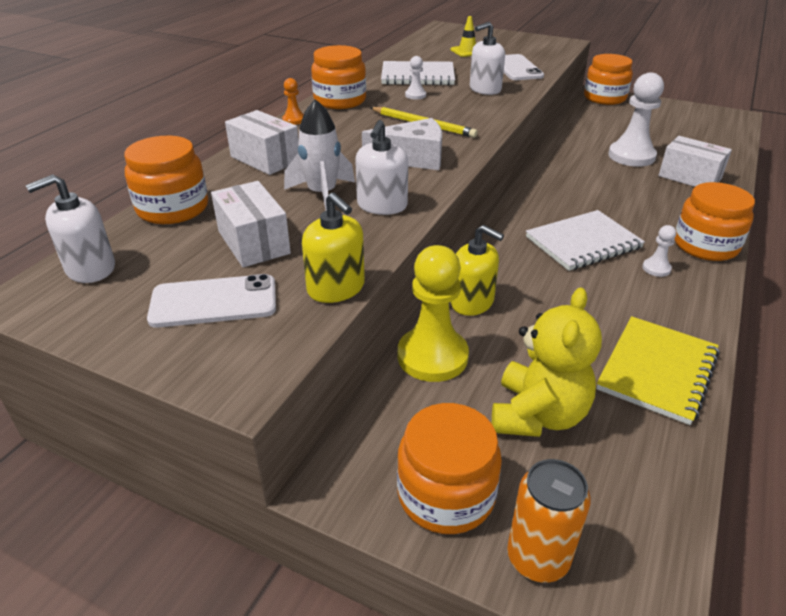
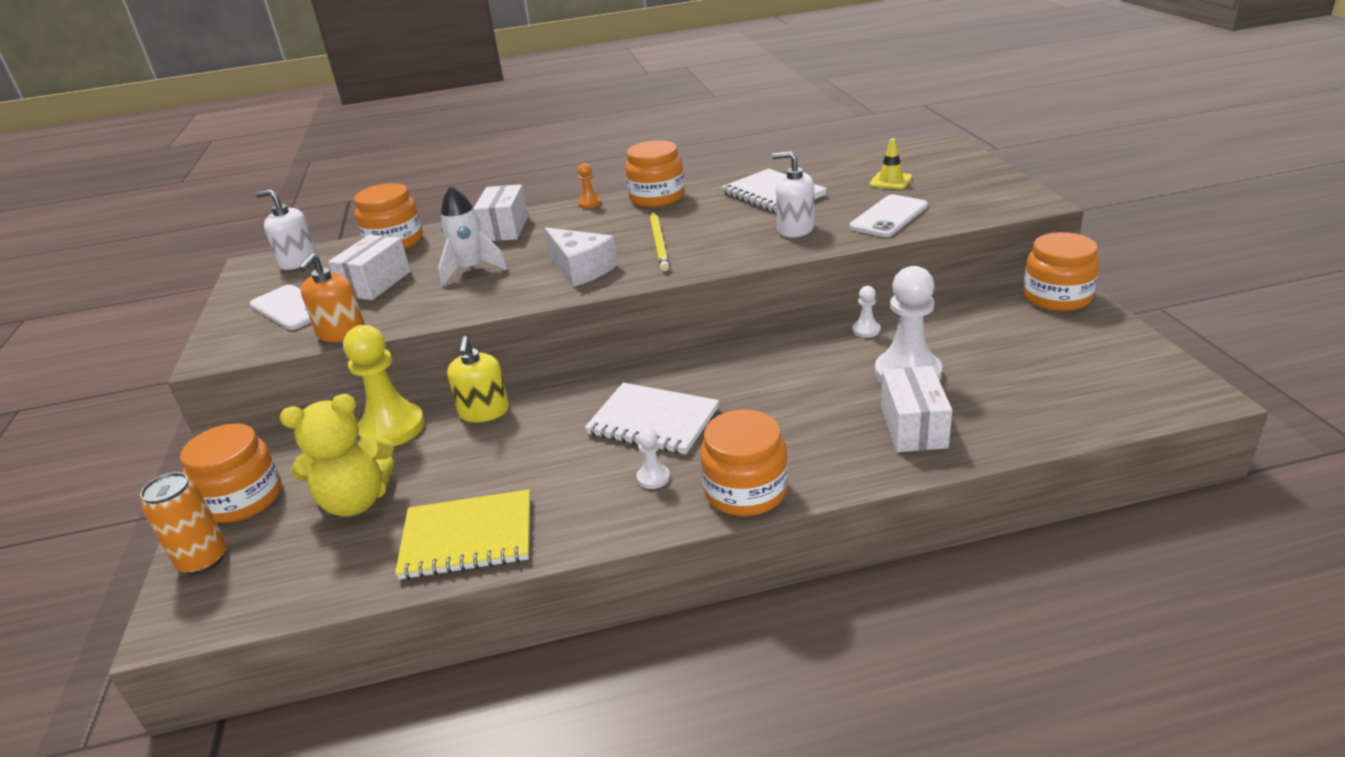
camera: 55 degrees right, 5 degrees down
yellow soap dispenser [302,192,365,303] -> orange soap dispenser [299,253,365,342]
white soap dispenser [355,120,408,215] -> none
white pawn [405,56,426,100] -> white pawn moved to [852,286,880,338]

